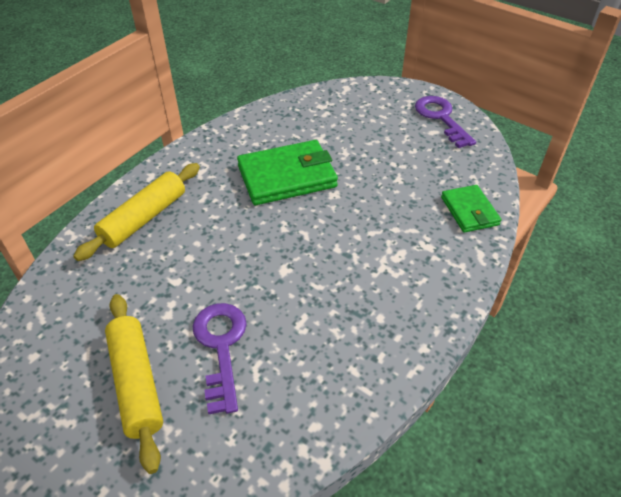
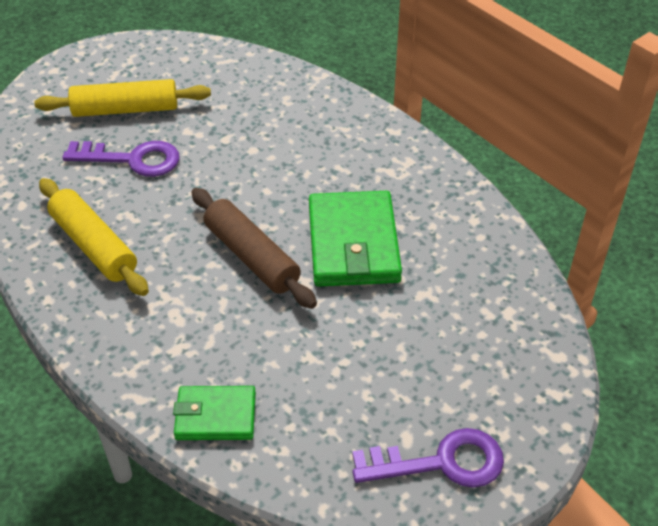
camera: 105 degrees right, 0 degrees up
yellow rolling pin [73,163,200,261] -> yellow rolling pin moved to [39,178,149,296]
none -> brown rolling pin [191,188,317,309]

